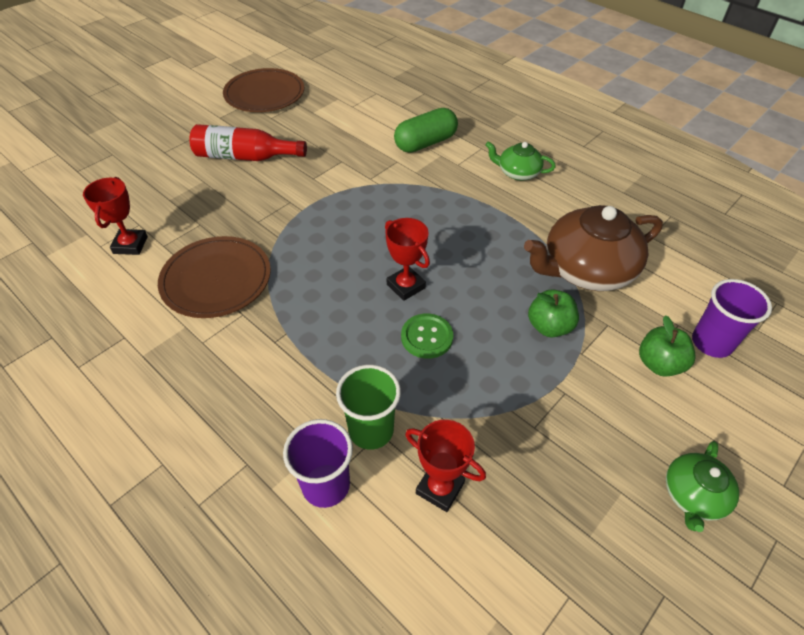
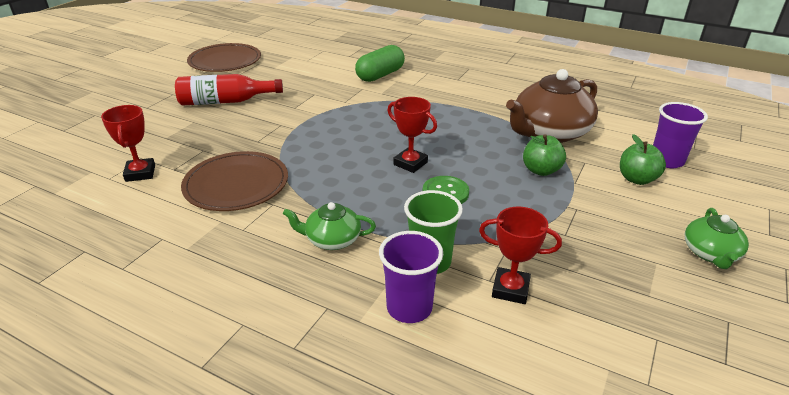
camera: 15 degrees left, 15 degrees down
green teapot [485,141,556,181] -> green teapot moved to [283,202,376,250]

